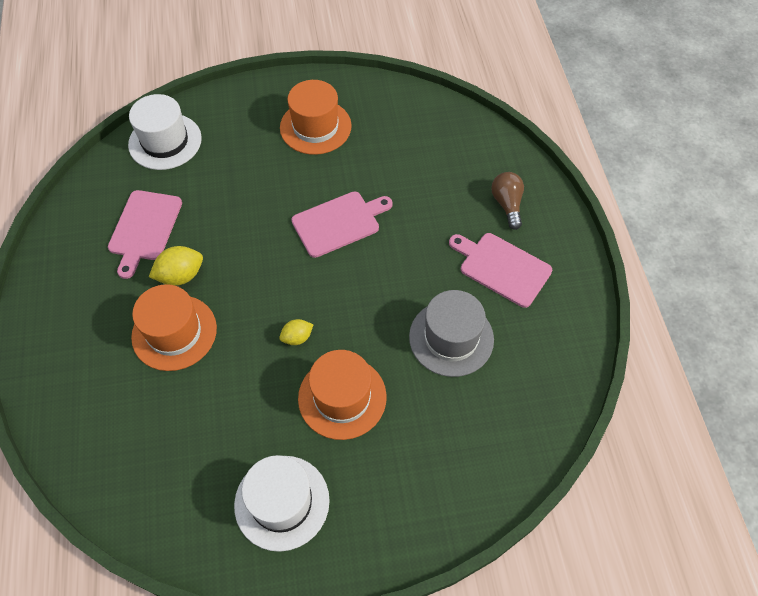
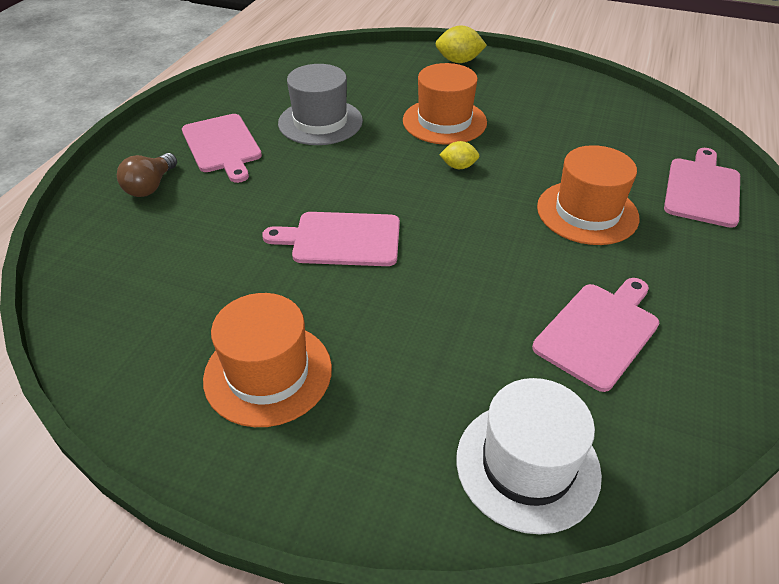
camera: 150 degrees left, 15 degrees down
yellow lemon [149,246,203,286] -> yellow lemon moved to [435,25,487,63]
white hat [234,455,330,552] -> none
none -> pink cutting board [664,148,740,228]

